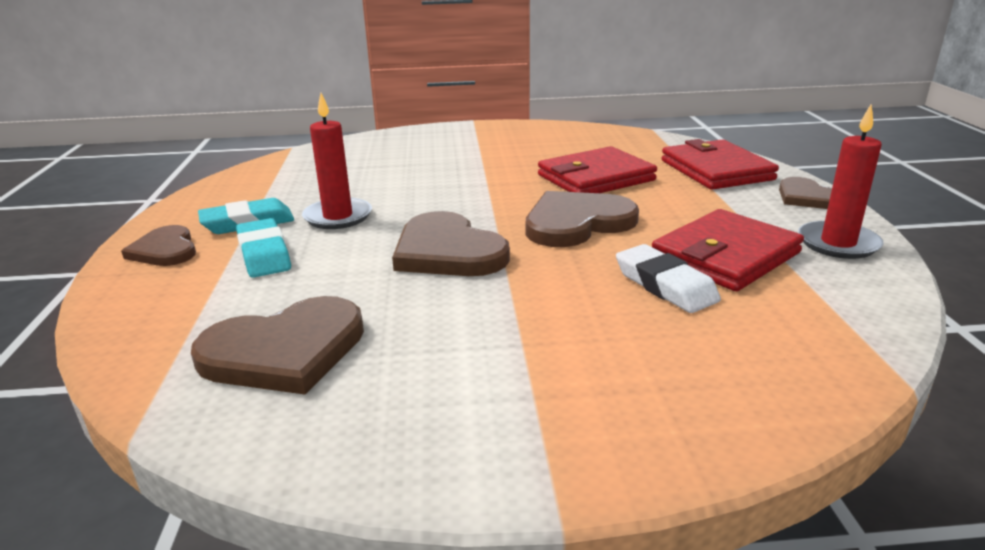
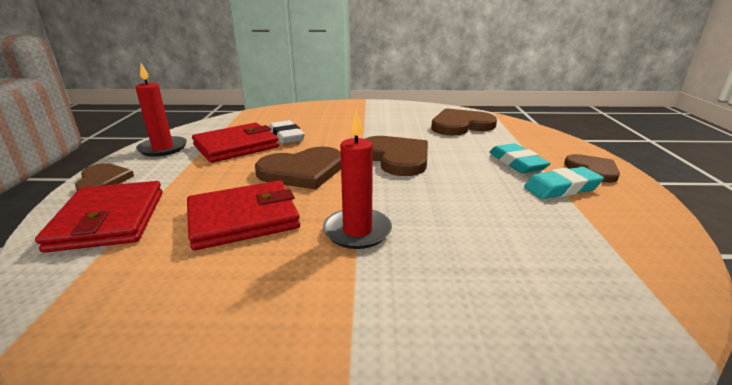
camera: 175 degrees left, 0 degrees up
red candle [302,93,372,229] -> red candle moved to [323,110,392,249]

